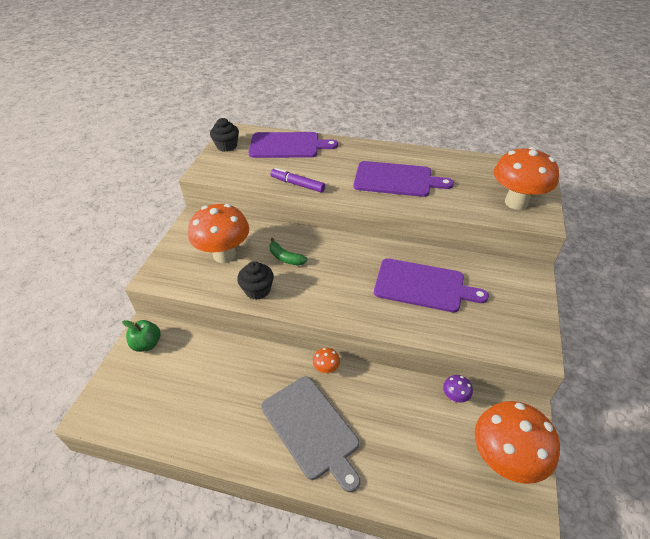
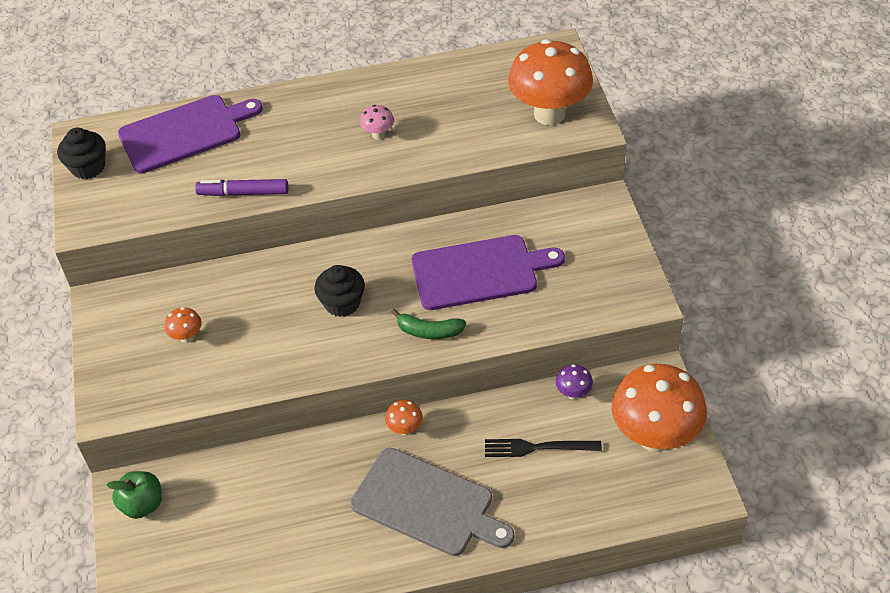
camera: 25 degrees left, 5 degrees up
orange mushroom [188,204,249,263] -> orange mushroom [164,307,202,343], size x0.41
black cupcake [237,261,274,300] -> black cupcake moved to [314,265,365,317]
green banana [269,238,308,266] -> green banana moved to [391,309,466,339]
purple cutting board [354,161,454,197] -> pink mushroom [360,105,394,140]
none -> black fork [485,439,602,457]

